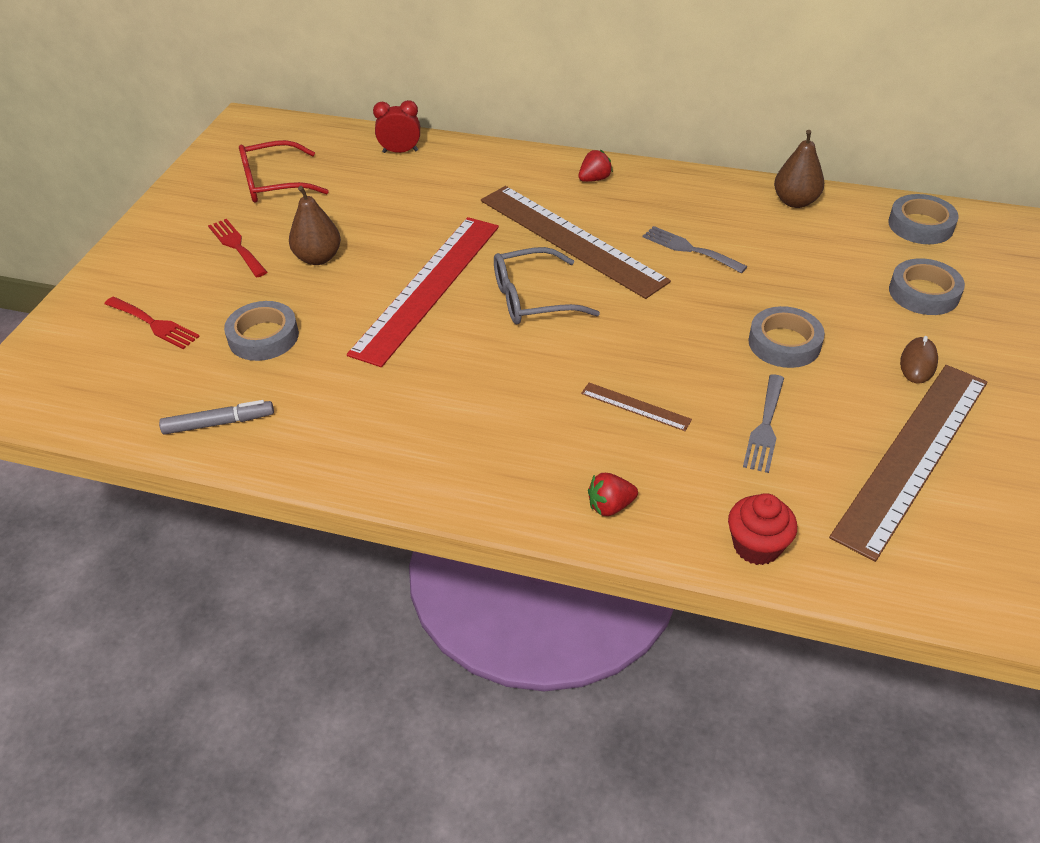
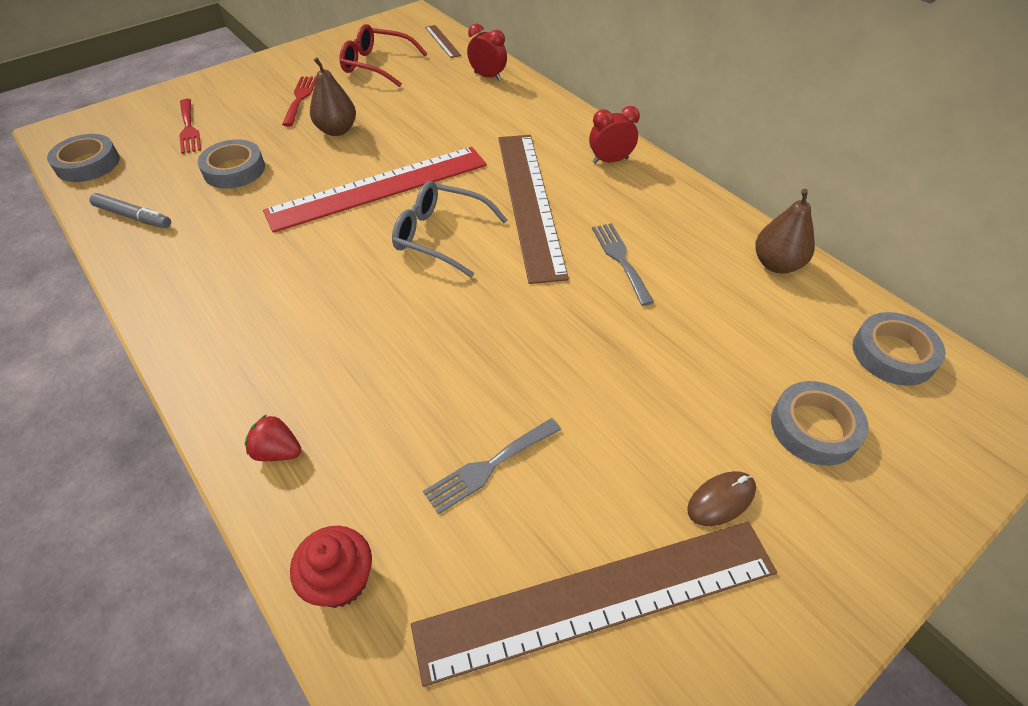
camera: 35 degrees right, 5 degrees up
red strawberry [578,150,613,182] -> red clock [589,106,640,164]
brown ruler [581,383,692,431] -> brown ruler moved to [425,25,461,58]
grey tape [748,306,825,368] -> grey tape moved to [47,134,120,182]

